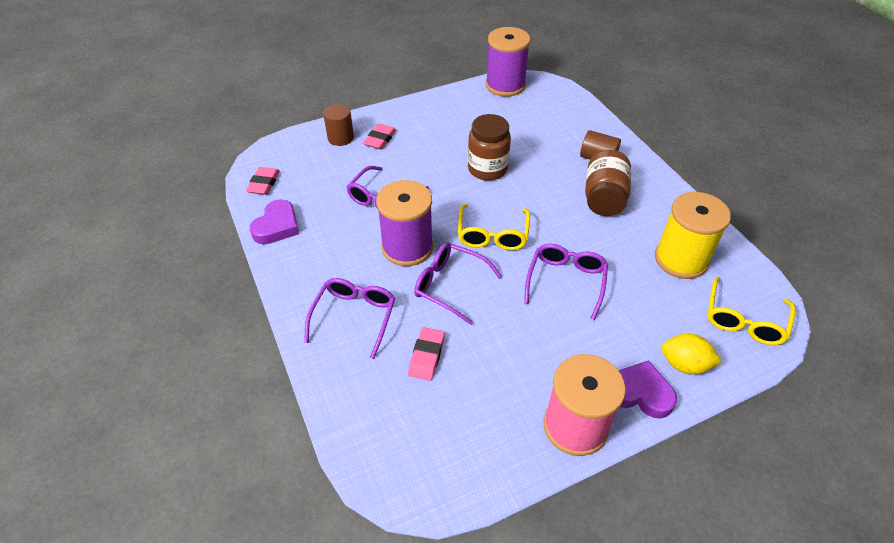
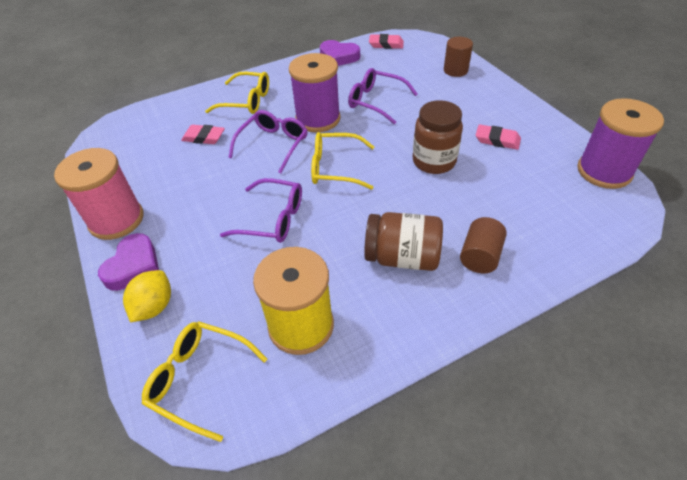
camera: 90 degrees right, 0 degrees up
purple glasses [304,278,395,359] -> yellow glasses [205,72,269,114]
pink eraser [363,124,396,150] -> pink eraser moved to [476,124,521,150]

